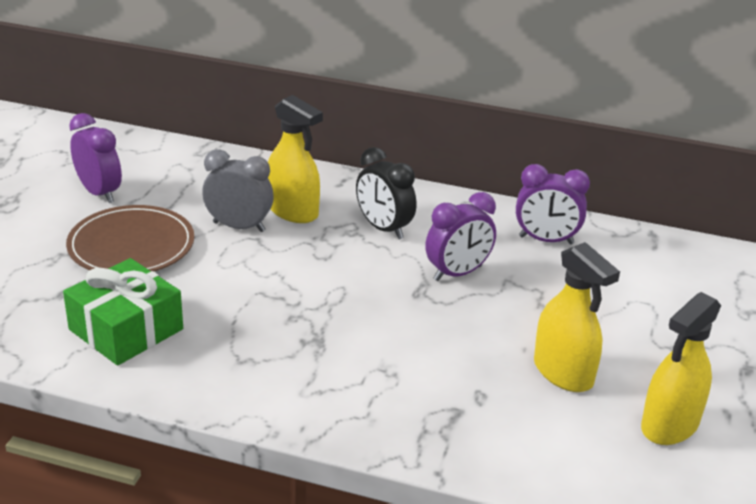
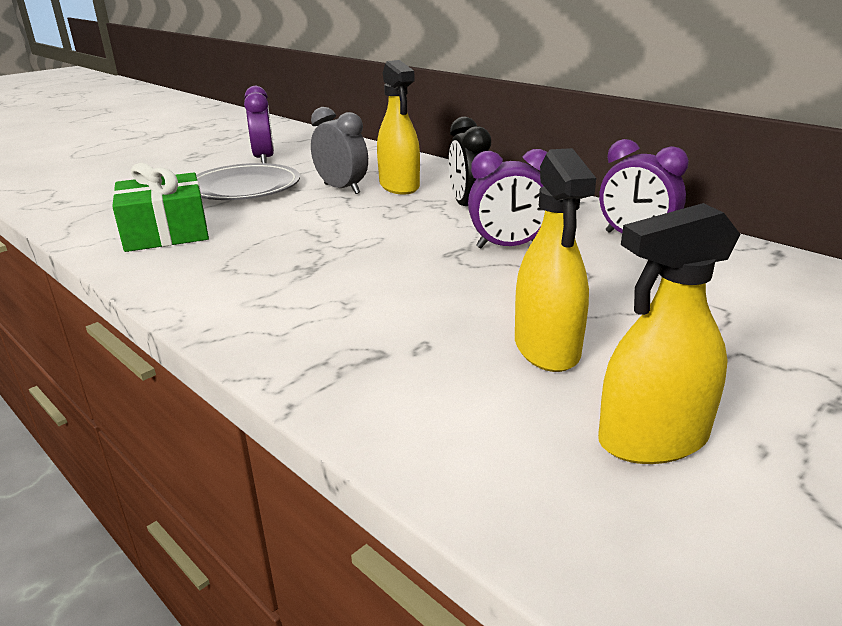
camera: 30 degrees right, 5 degrees down
brown plate [66,205,194,271] -> grey plate [196,163,300,200]

